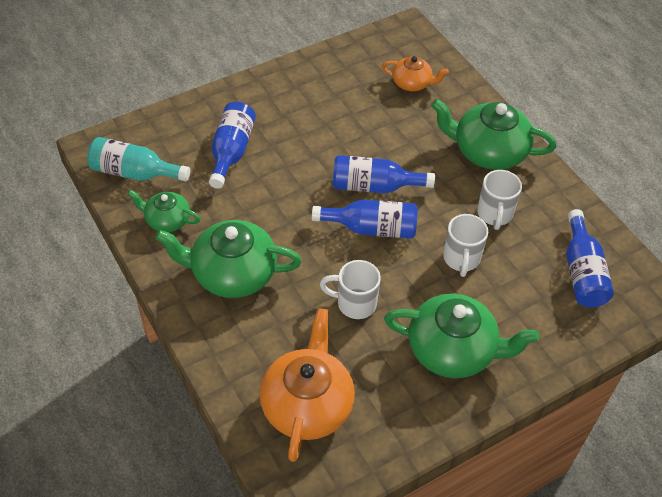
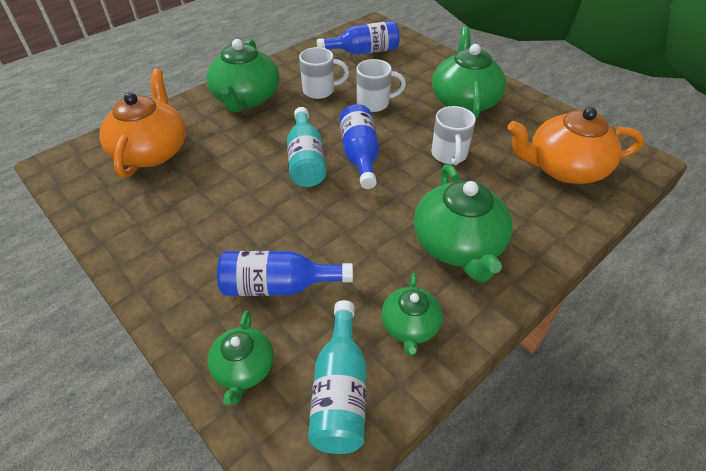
camera: 100 degrees left, 5 degrees down
blue bottle [333,155,435,193] -> turquoise bottle [287,107,326,187]
orange teapot [382,56,449,91] -> orange teapot [99,69,186,178], size x1.79
none -> green teapot [208,311,273,405]

